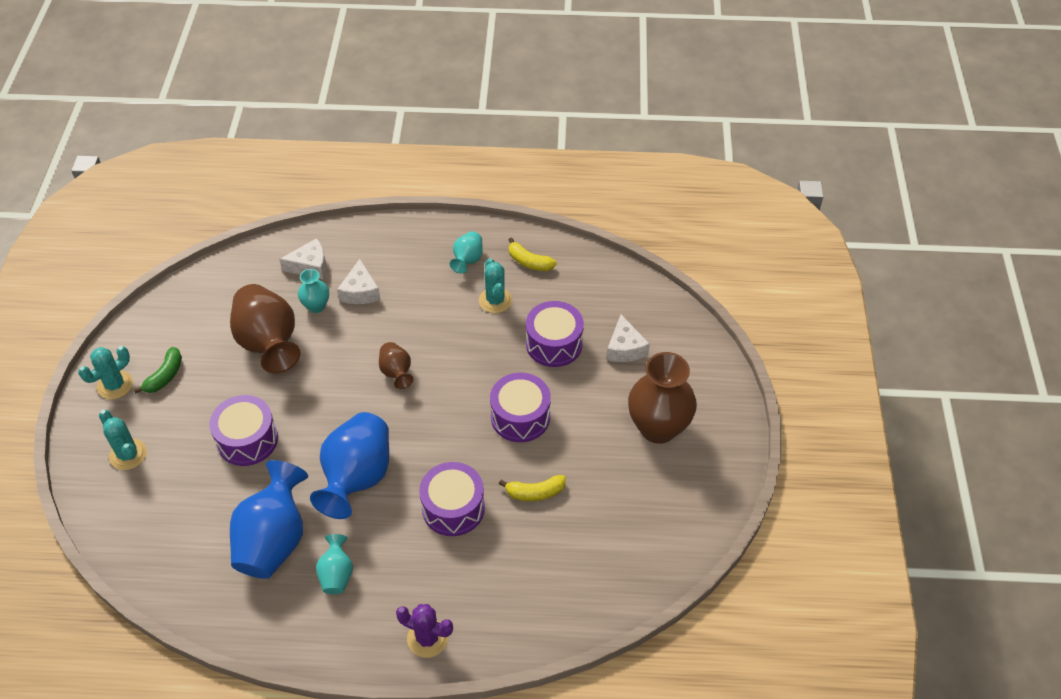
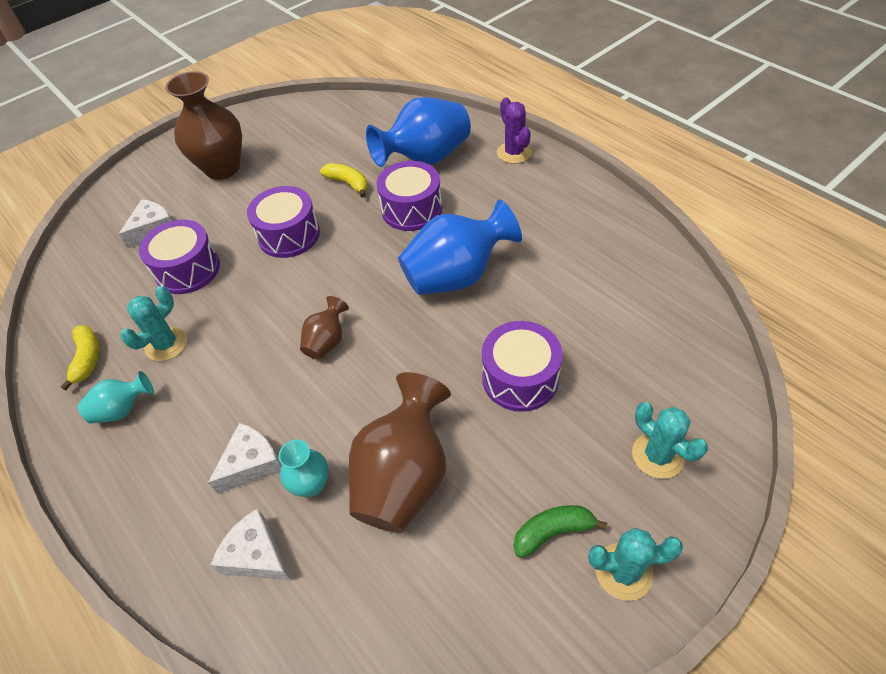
camera: 130 degrees left, 0 degrees up
turquoise cactus [99,410,147,470] -> turquoise cactus turned 45 degrees counterclockwise [632,402,708,479]
blue vase [230,460,308,579] -> blue vase moved to [366,97,471,167]
turquoise vase [316,534,353,594] -> none

